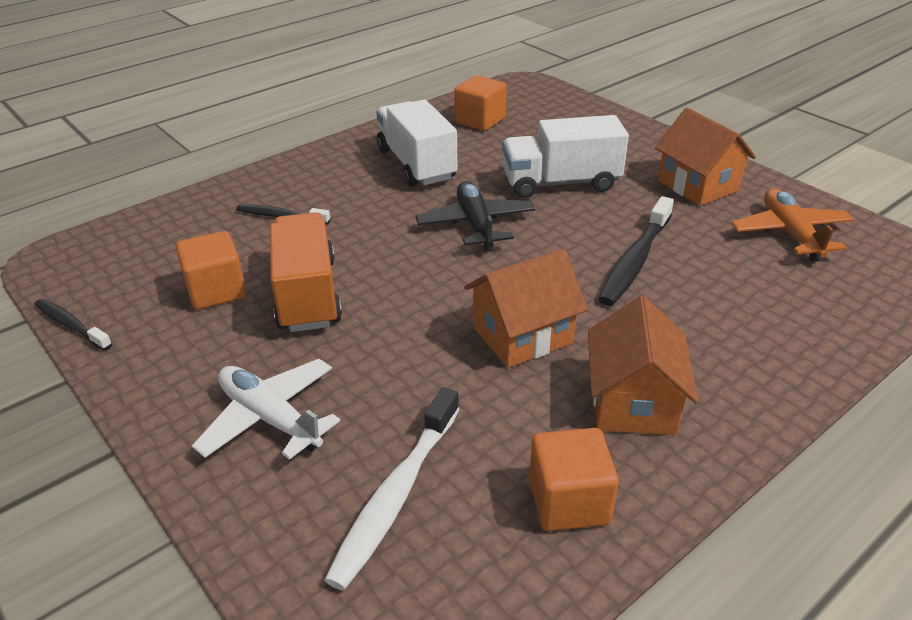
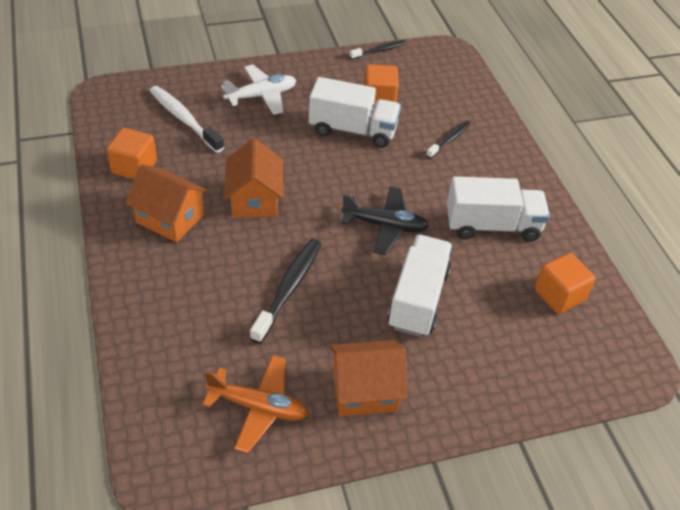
camera: 110 degrees right, 10 degrees up
orange truck [269,212,342,332] -> white truck [309,77,401,148]
black toothbrush [599,196,674,306] -> black toothbrush turned 60 degrees clockwise [250,239,321,344]

